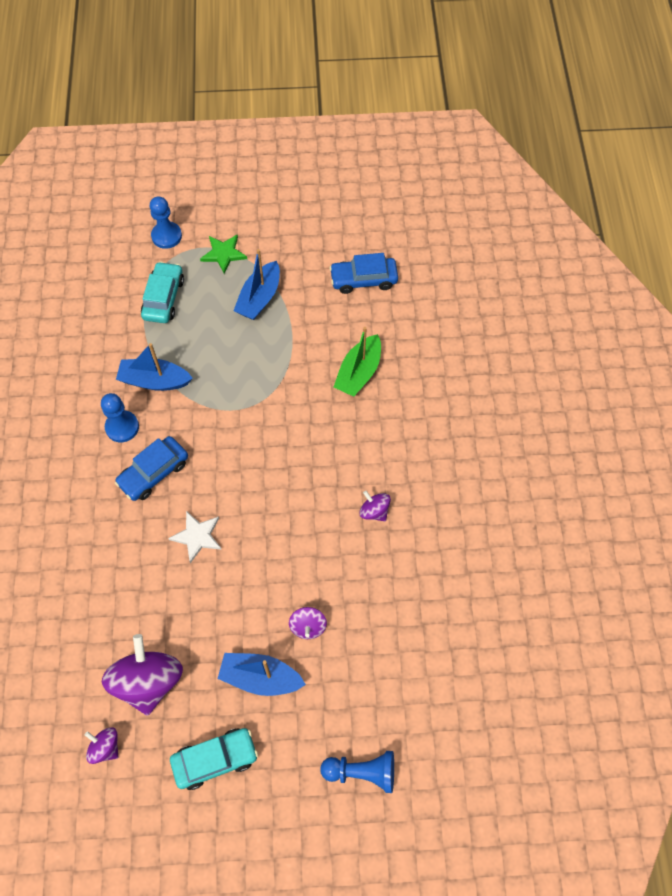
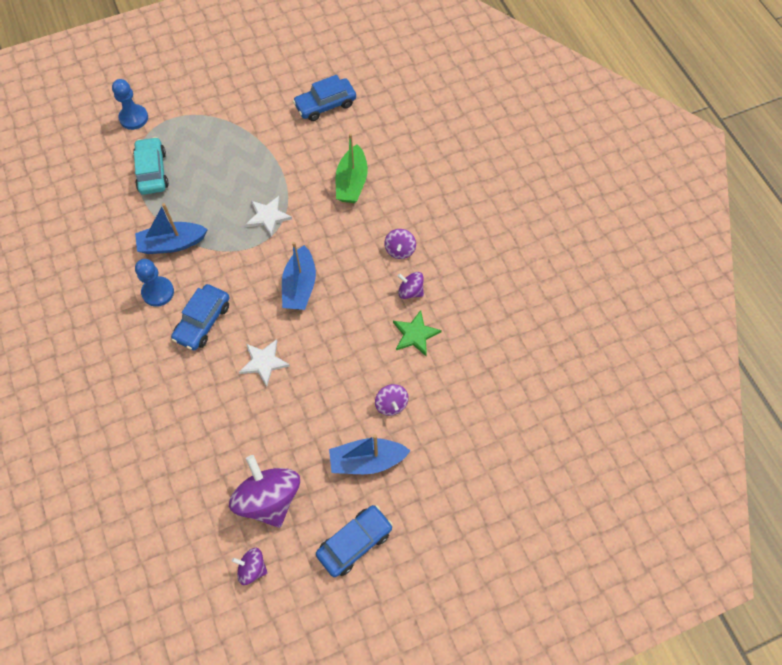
camera: 20 degrees left, 0 degrees up
turquoise car [170,728,258,790] -> blue car [316,505,393,577]
green star [200,234,247,274] -> green star moved to [393,310,442,356]
blue boat [234,249,280,320] -> blue boat moved to [282,242,316,310]
blue pawn [320,751,394,793] -> none
none -> white star [245,196,292,237]
none -> purple spinning top [384,229,416,259]

